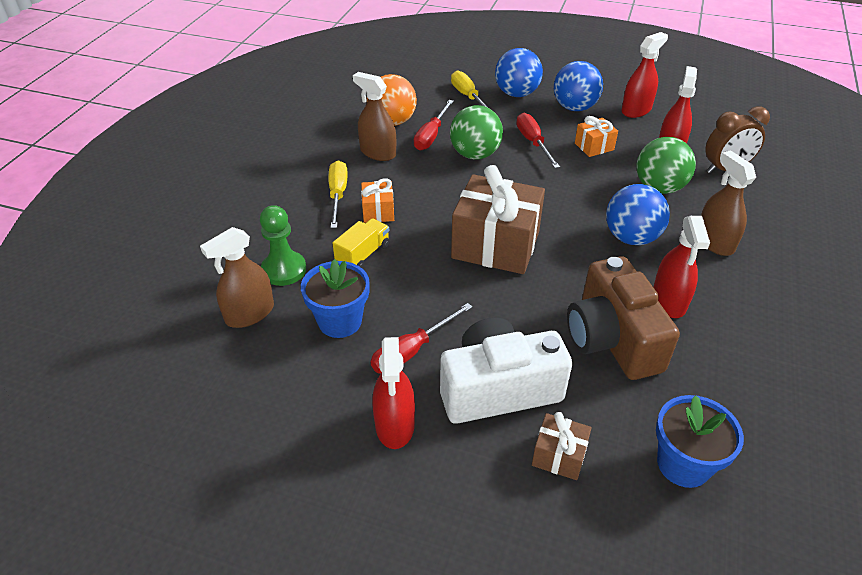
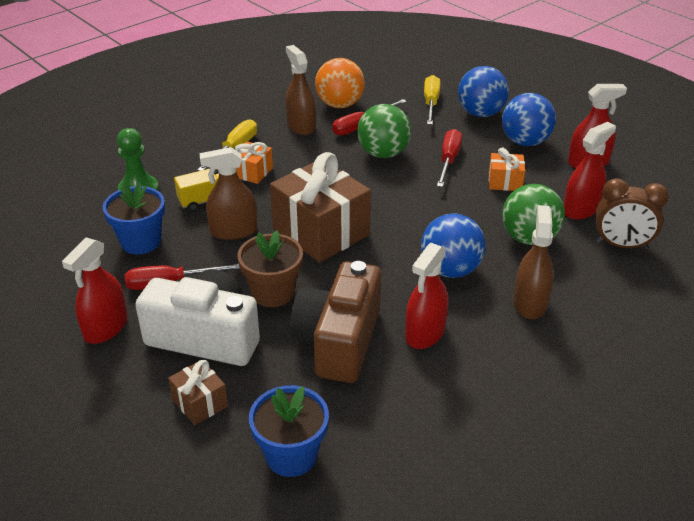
camera: 30 degrees right, 5 degrees down
brown spray bottle [200,227,274,328] -> brown spray bottle moved to [200,147,257,240]
none -> brown flower pot [237,230,303,307]

